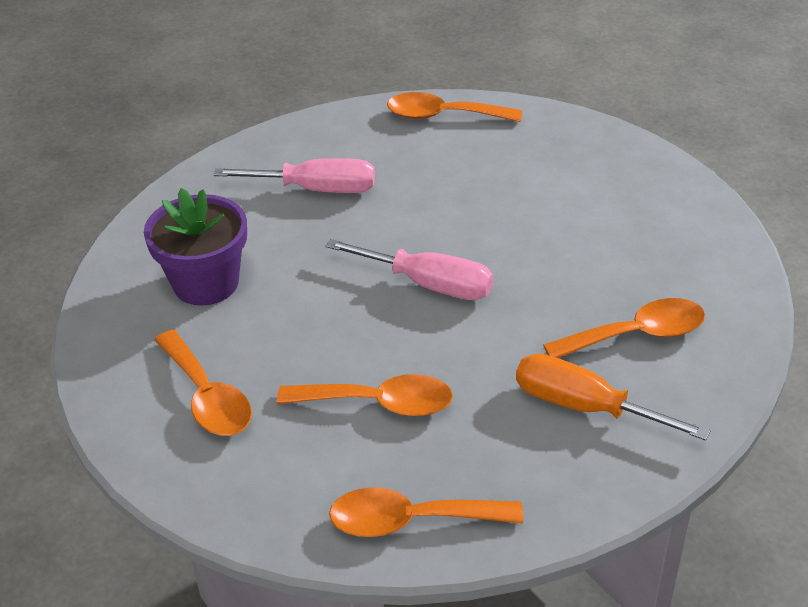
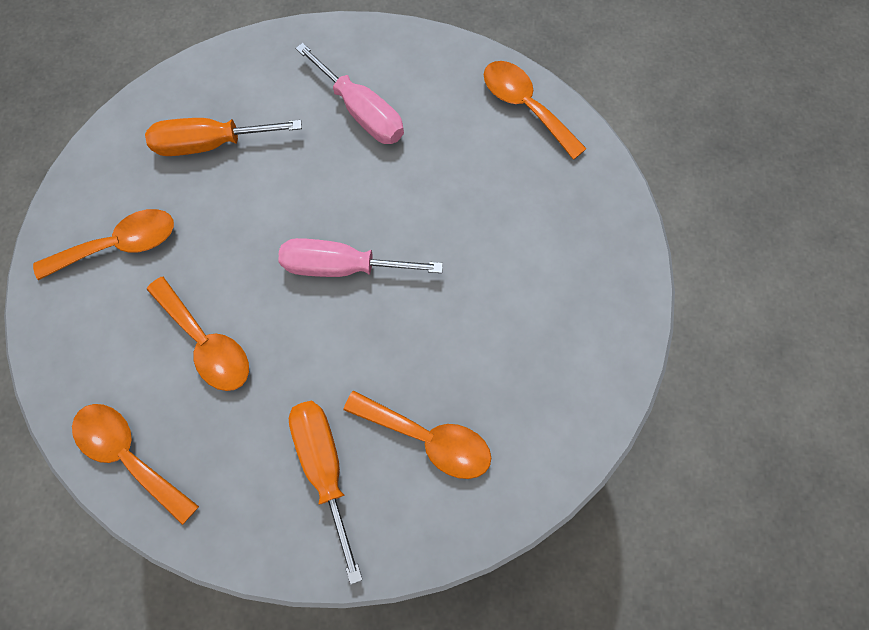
camera: 40 degrees right, 30 degrees up
purple flower pot [144,188,247,306] -> orange screwdriver [145,118,302,156]
orange spoon [155,330,252,436] -> orange spoon turned 120 degrees counterclockwise [33,209,174,280]
pink screwdriver [326,239,493,300] -> pink screwdriver turned 120 degrees clockwise [279,238,443,277]

